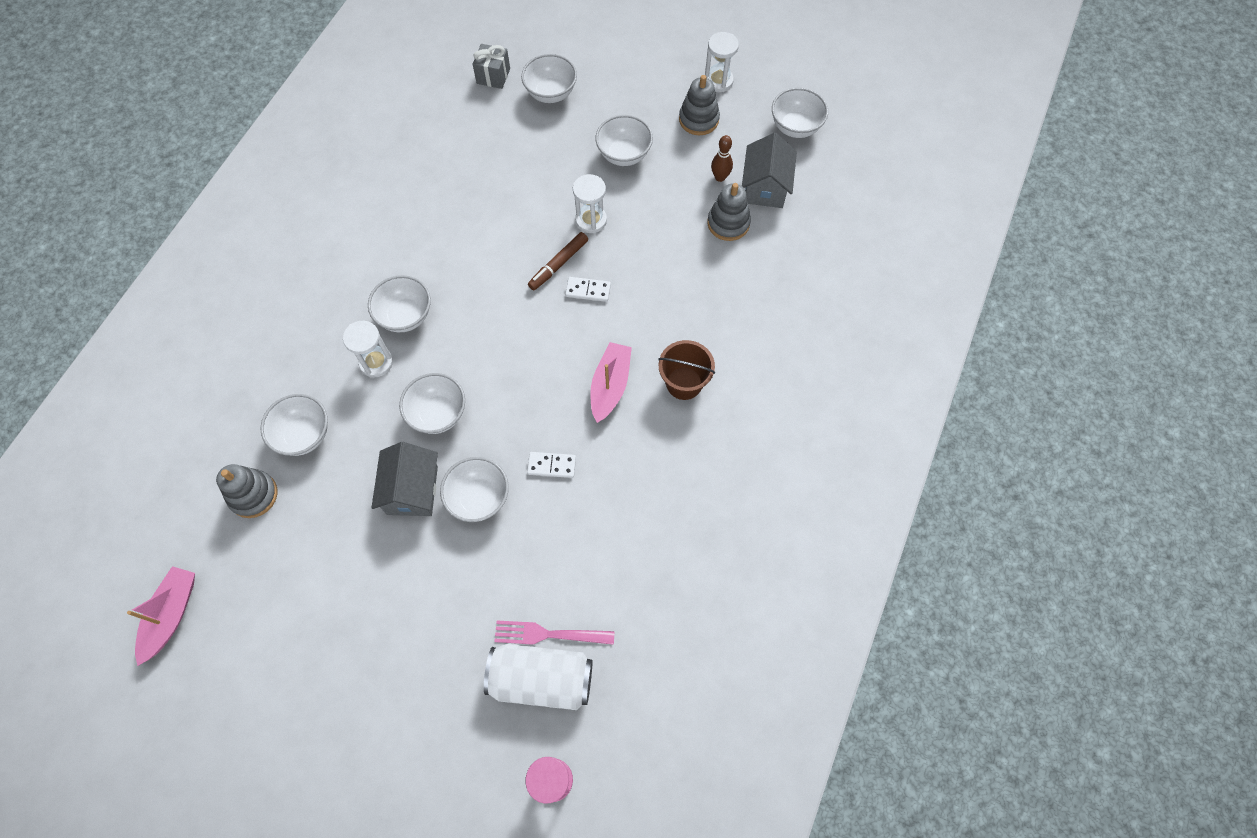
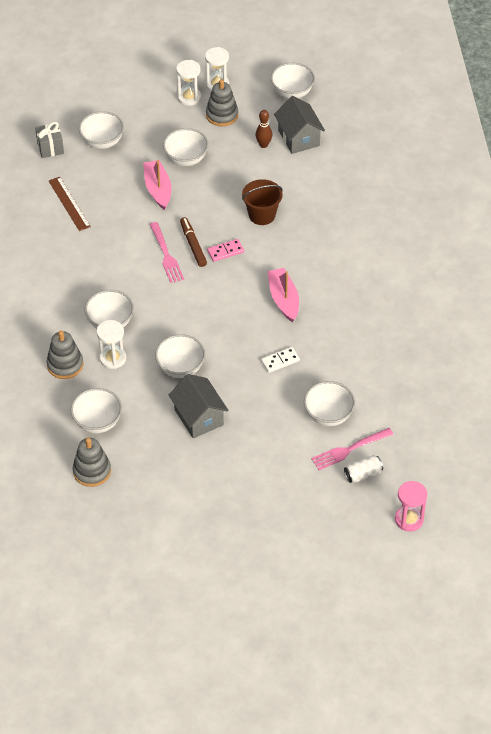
camera: 30 degrees left, 15 degrees down
pink boat [127,566,195,666] -> pink boat moved to [143,160,171,210]
white bowl [440,457,509,522] -> white bowl moved to [304,381,355,426]
white can [484,644,593,710] -> white can [344,455,383,483], size x0.50
brown marker [528,232,588,290] -> brown marker turned 150 degrees clockwise [180,217,207,267]
white domino [565,277,611,302] -> pink domino [207,239,244,262]
white hourglass [573,174,607,233] -> white hourglass moved to [176,60,201,106]
brown bucket [658,340,715,400] -> brown bucket moved to [242,179,283,225]
grey stacking toy [707,183,751,241] -> grey stacking toy moved to [46,331,83,379]
none -> brown ruler [49,177,91,231]
none -> pink fork [149,222,184,283]

